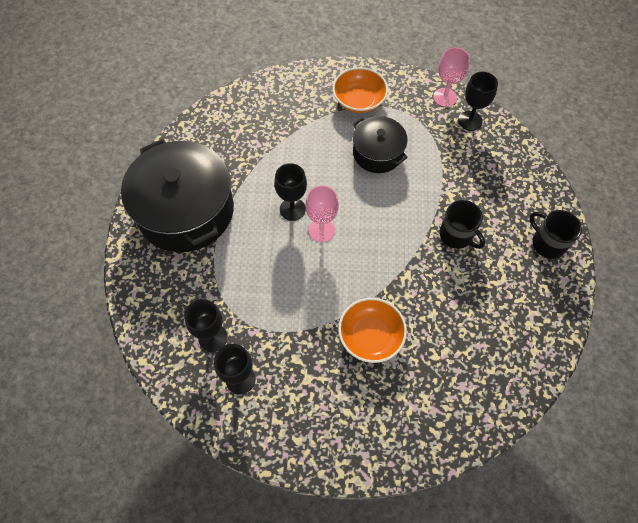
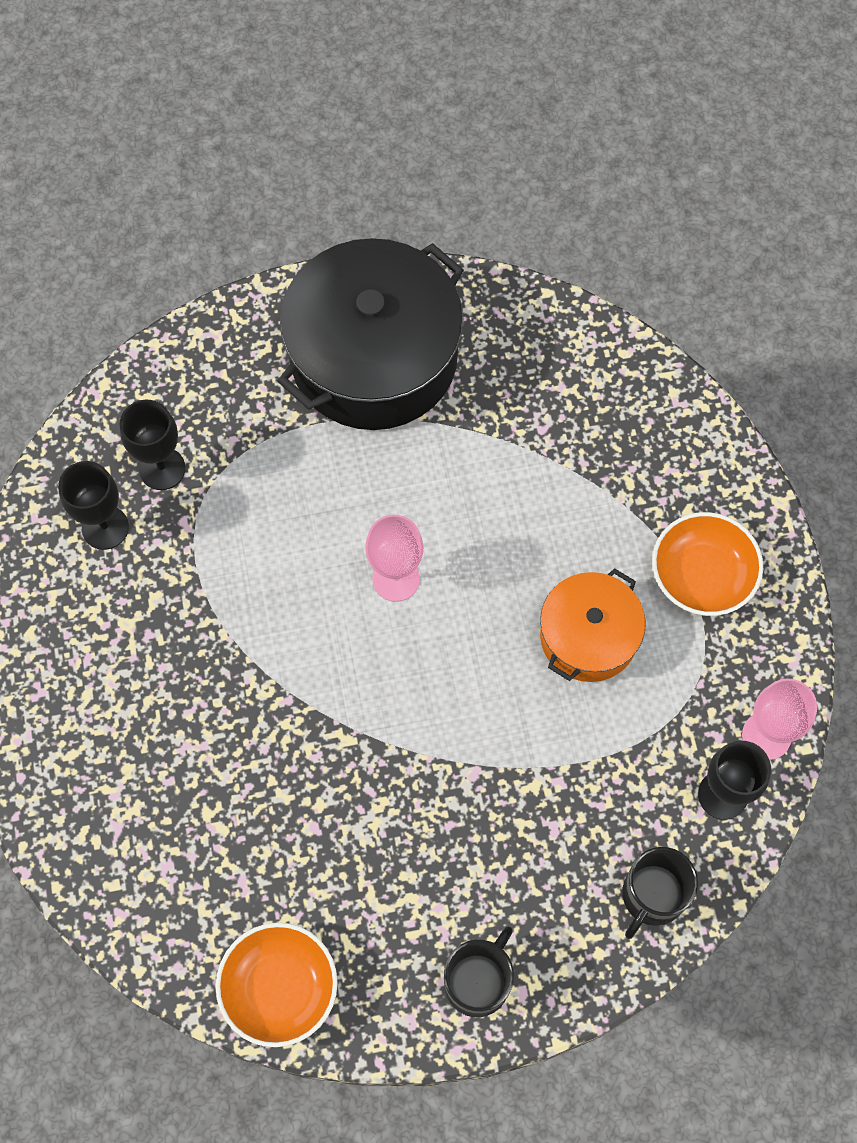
camera: 75 degrees right, 5 degrees up
black goblet [274,163,307,221] -> none
orange bowl [338,298,407,363] -> orange bowl moved to [216,923,338,1047]
black pot [353,116,408,173] -> orange pot [540,568,646,682]
black mug [440,200,485,249] -> black mug moved to [622,847,698,939]

